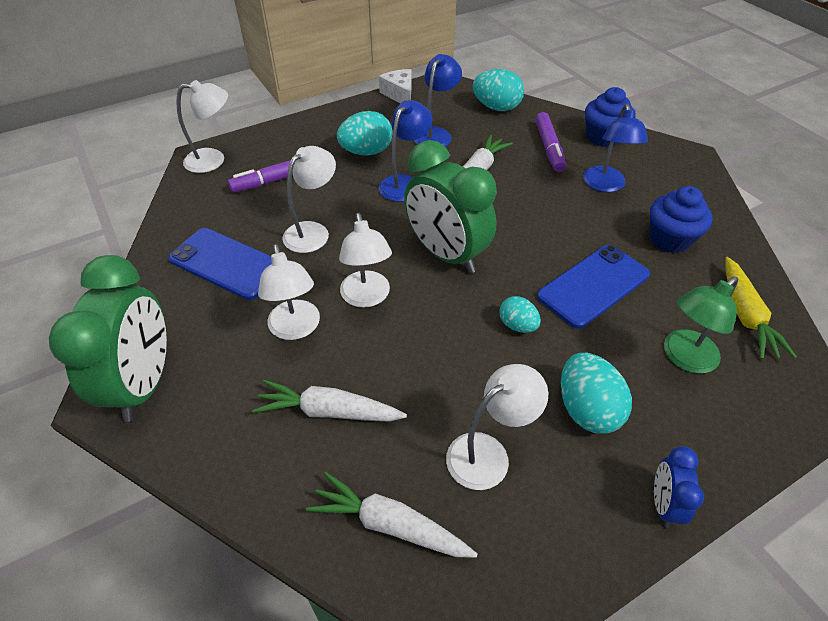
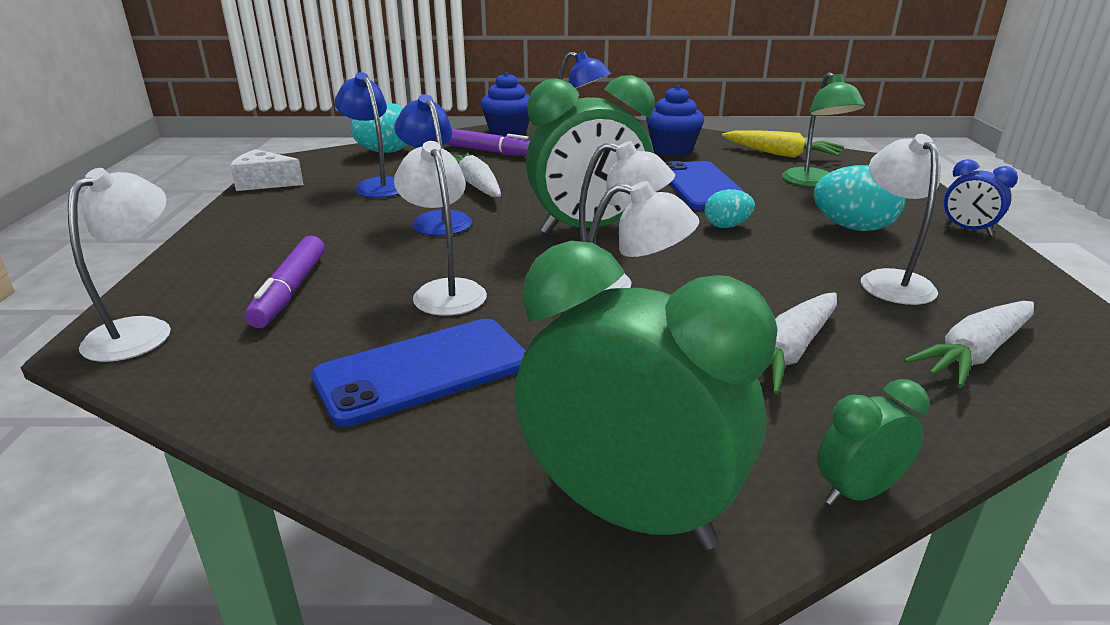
camera: 60 degrees left, 20 degrees down
turquoise egg [337,111,393,156] -> none
none -> green clock [817,379,929,506]

